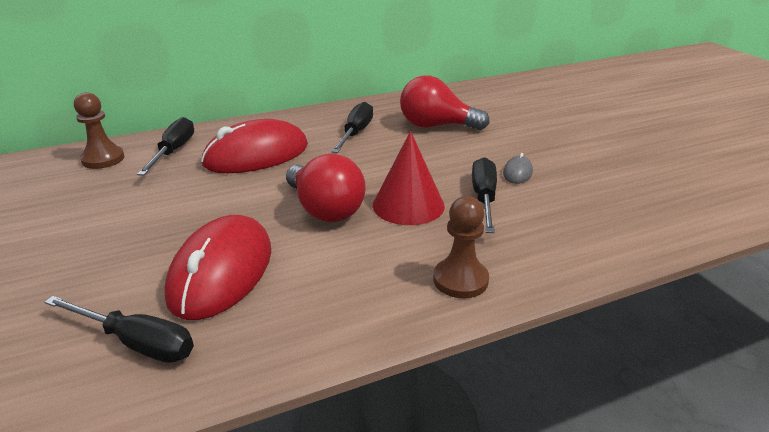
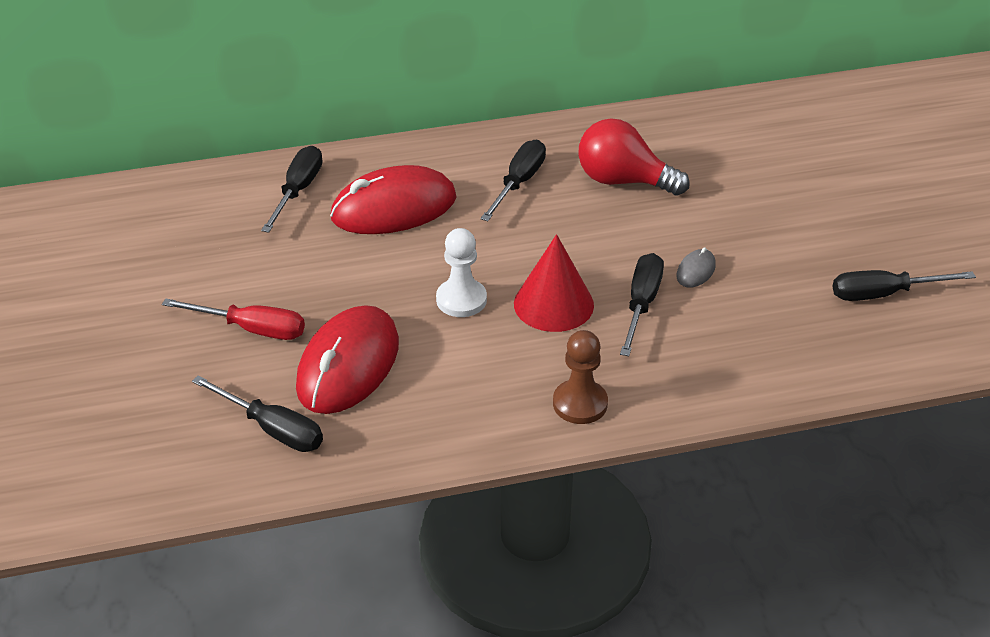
camera: 10 degrees right, 10 degrees up
brown pawn [74,92,125,169] -> none
red light bulb [286,154,366,222] -> white pawn [436,228,487,317]
none -> red screwdriver [162,299,305,340]
none -> black screwdriver [833,270,976,301]

